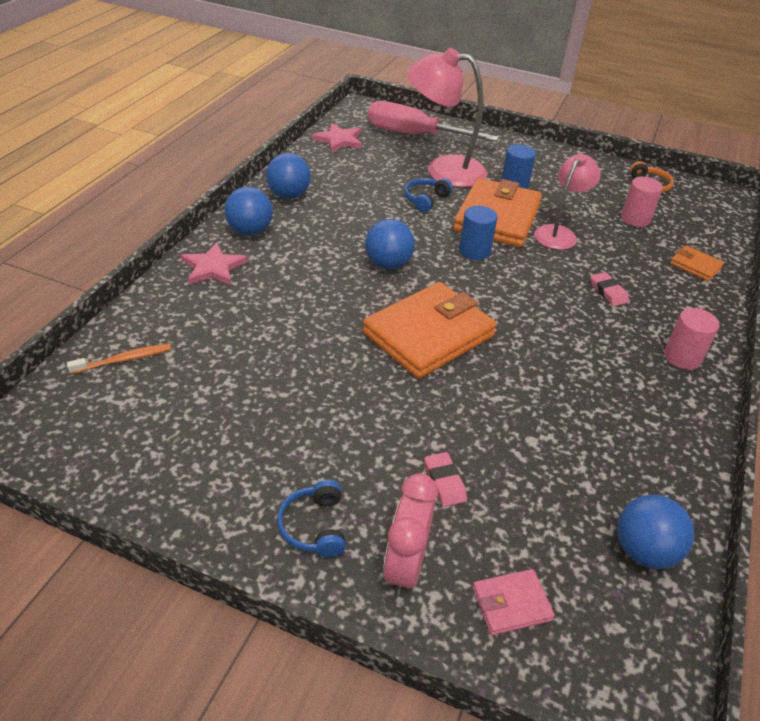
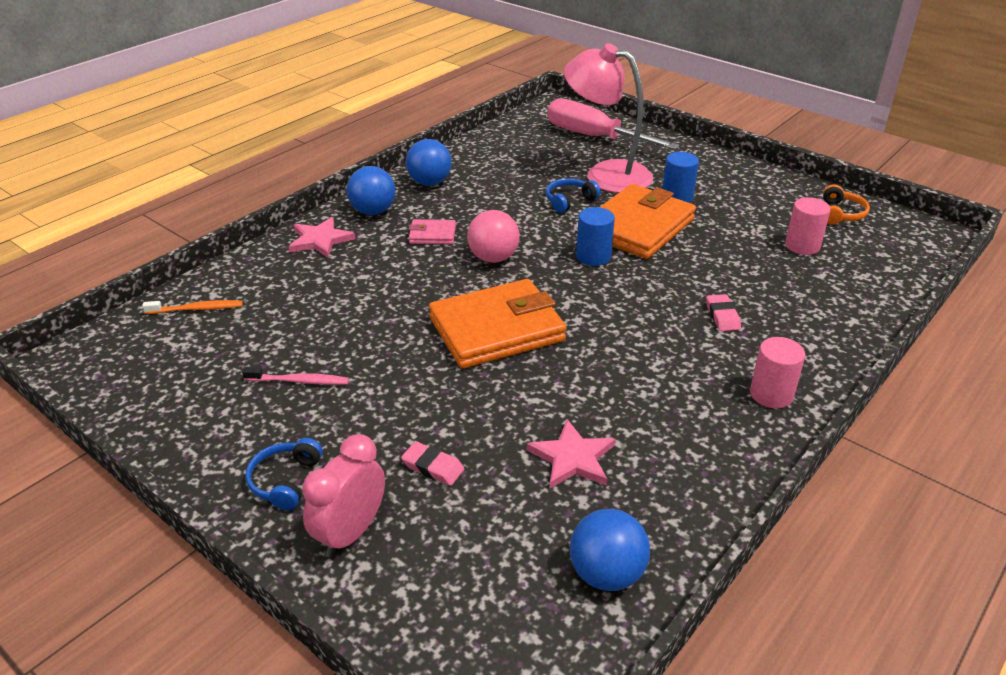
camera: 20 degrees right, 5 degrees down
pink star [312,123,362,153] -> pink star moved to [527,419,616,488]
blue ball [365,219,415,269] -> pink ball [467,210,520,263]
pink eraser [424,452,467,507] -> pink eraser turned 60 degrees counterclockwise [401,441,464,486]
pink wallet [472,569,555,635] -> pink wallet moved to [409,219,456,244]
pink lamp [534,153,601,250] -> none
orange wallet [670,245,724,281] -> none
none -> pink toothbrush [242,367,349,385]

